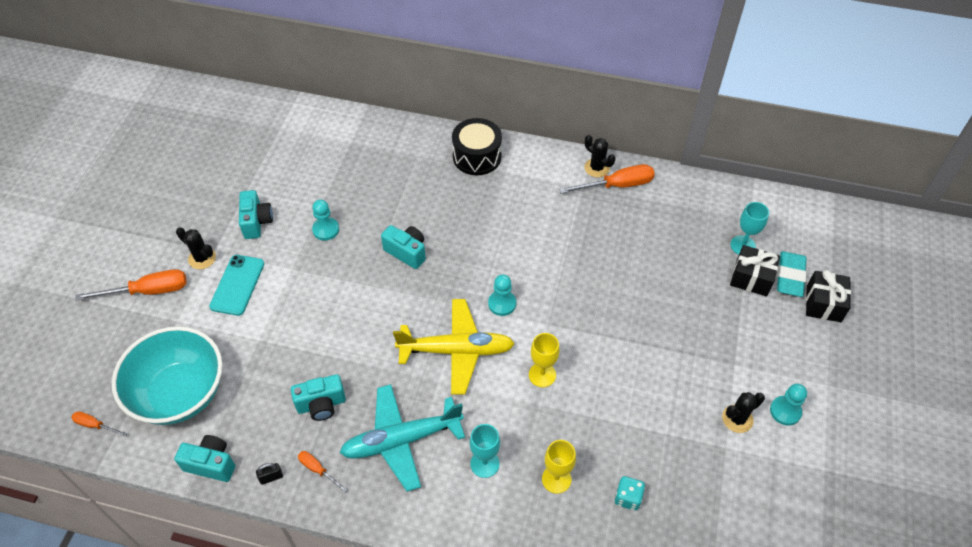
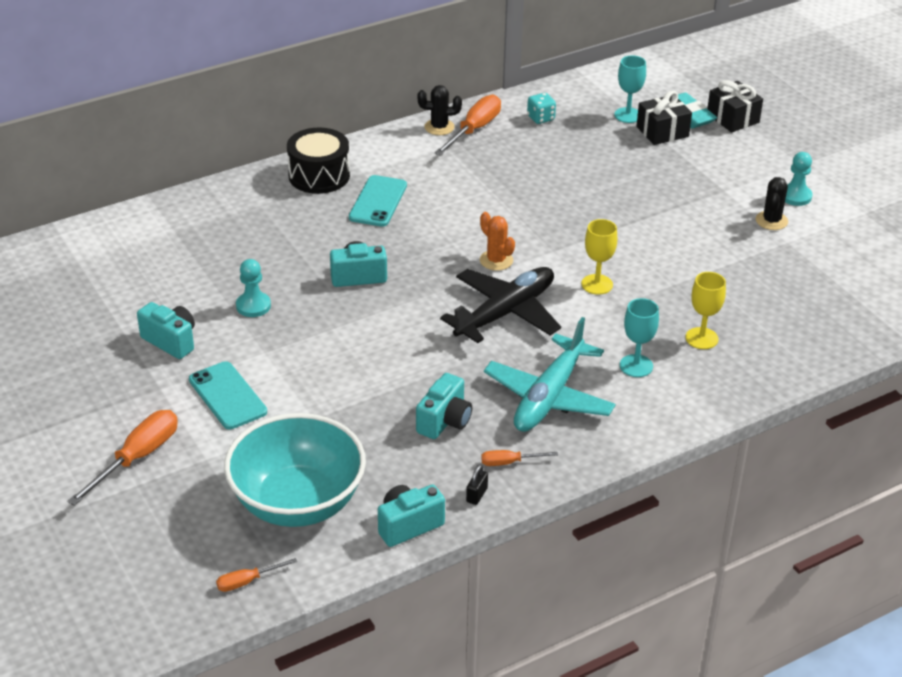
camera: 45 degrees left, 15 degrees down
black cactus [176,227,216,269] -> none
yellow plane [393,299,515,395] -> black plane [440,267,561,343]
turquoise pawn [488,274,516,316] -> orange cactus [480,212,515,271]
turquoise dice [615,476,645,511] -> turquoise dice moved to [527,93,556,124]
none -> turquoise phone [349,175,407,227]

